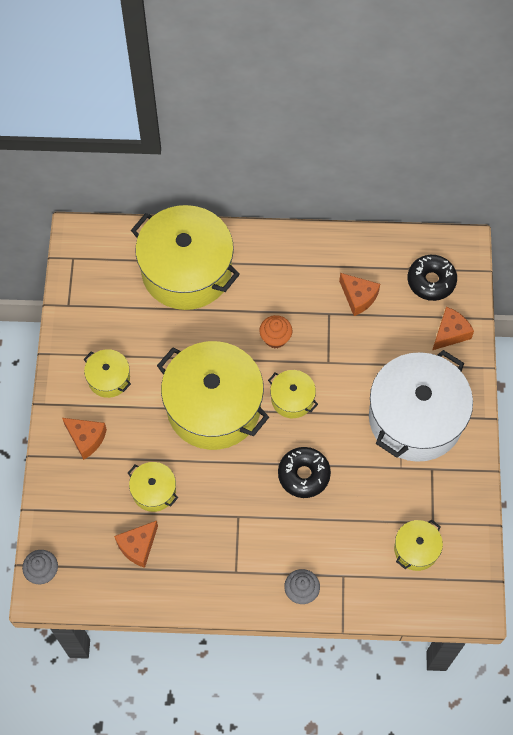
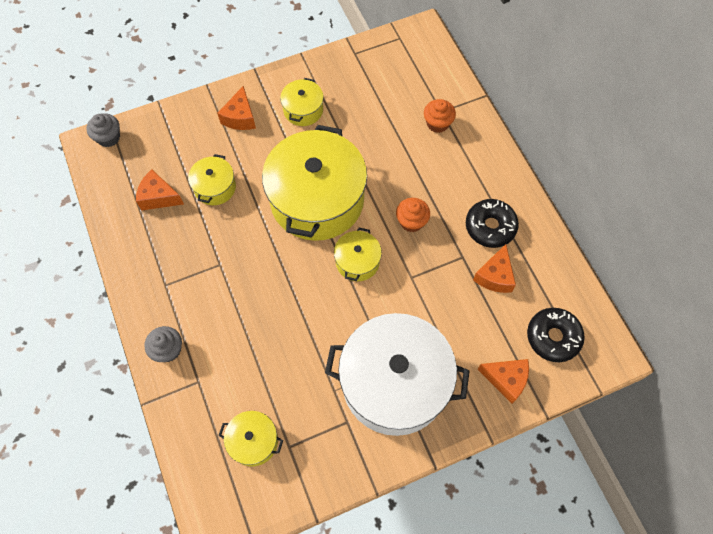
camera: 65 degrees right, 0 degrees up
yellow pot [131,205,240,310] -> orange cupcake [424,99,456,133]
black donut [278,447,331,498] -> black donut moved to [466,199,519,248]

